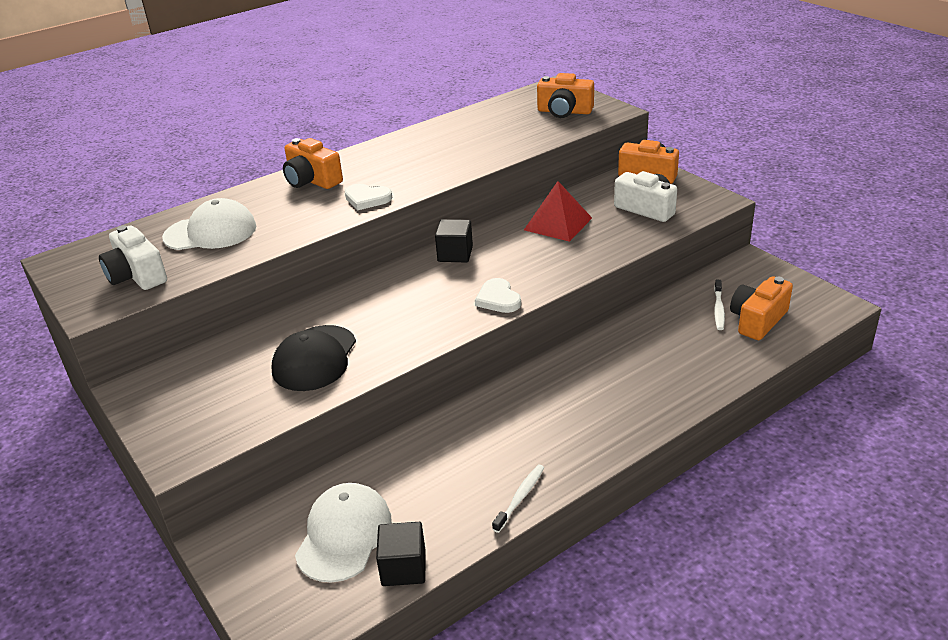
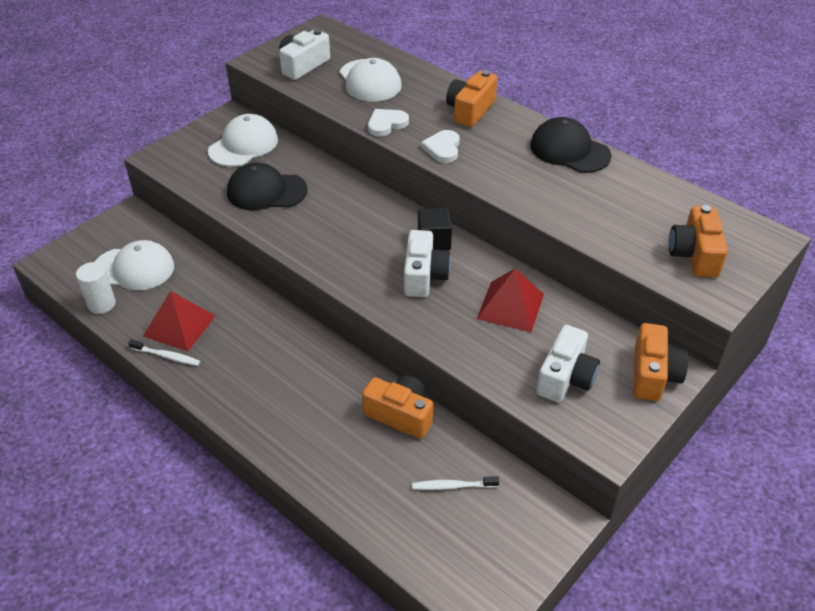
camera: 75 degrees right, 10 degrees up
black cube [376,522,425,586] -> white cylinder [76,262,116,314]
white heart [475,278,521,313] -> white heart moved to [368,109,409,136]
orange camera [730,276,793,340] -> orange camera moved to [362,375,433,439]
none -> red pyramid [143,291,216,351]
none -> white cap [208,114,278,167]
none -> white camera [404,230,451,297]
none -> black cap [530,117,611,173]

